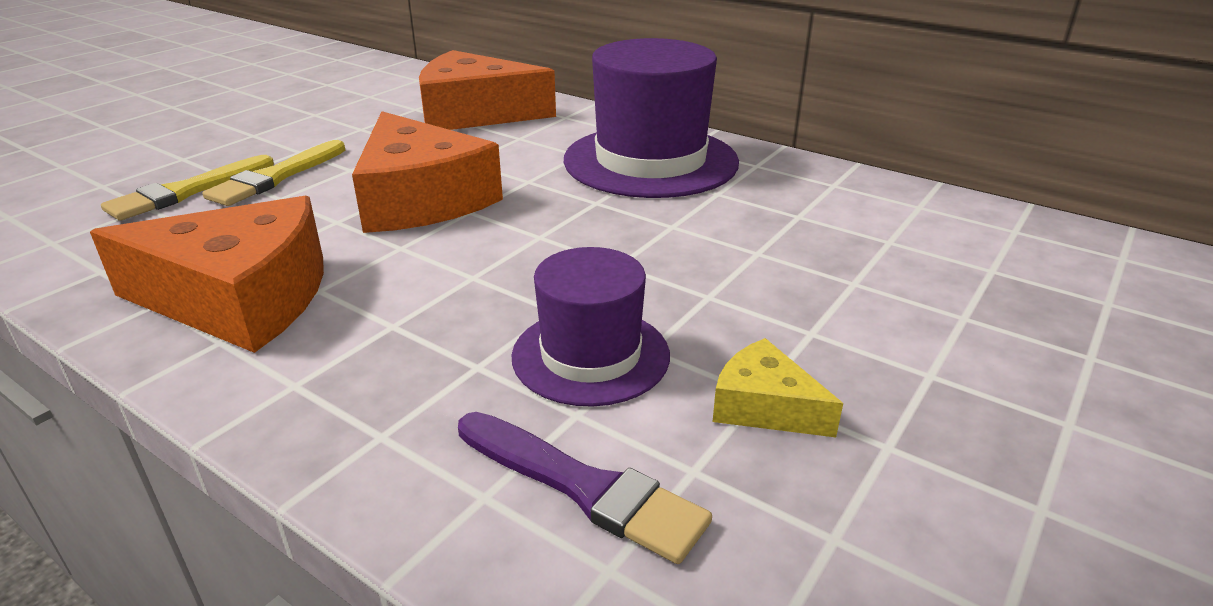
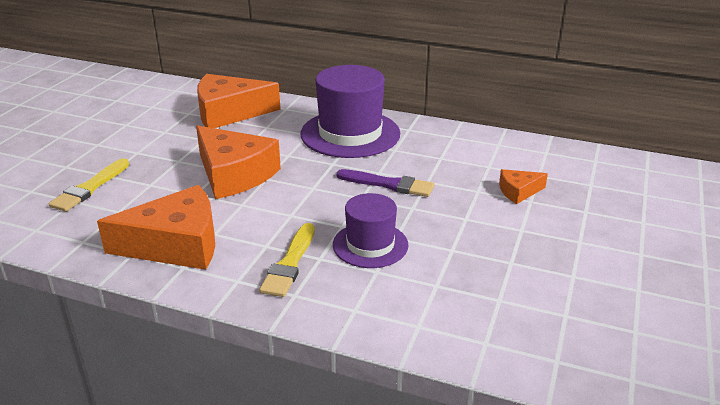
camera: 15 degrees left, 0 degrees up
yellow brush [202,140,345,206] -> yellow brush moved to [259,223,315,297]
purple brush [458,412,712,564] -> purple brush moved to [336,169,435,197]
yellow cheese [713,338,843,437] -> none
none -> orange cheese [499,169,548,204]

